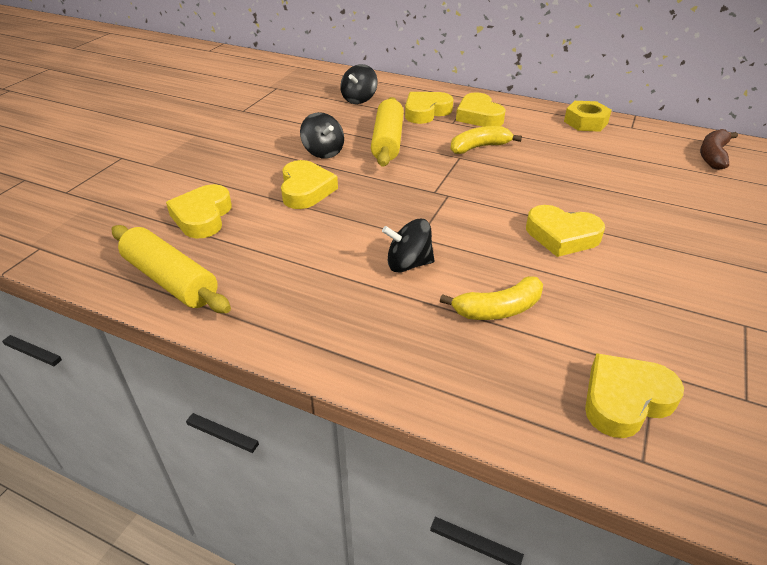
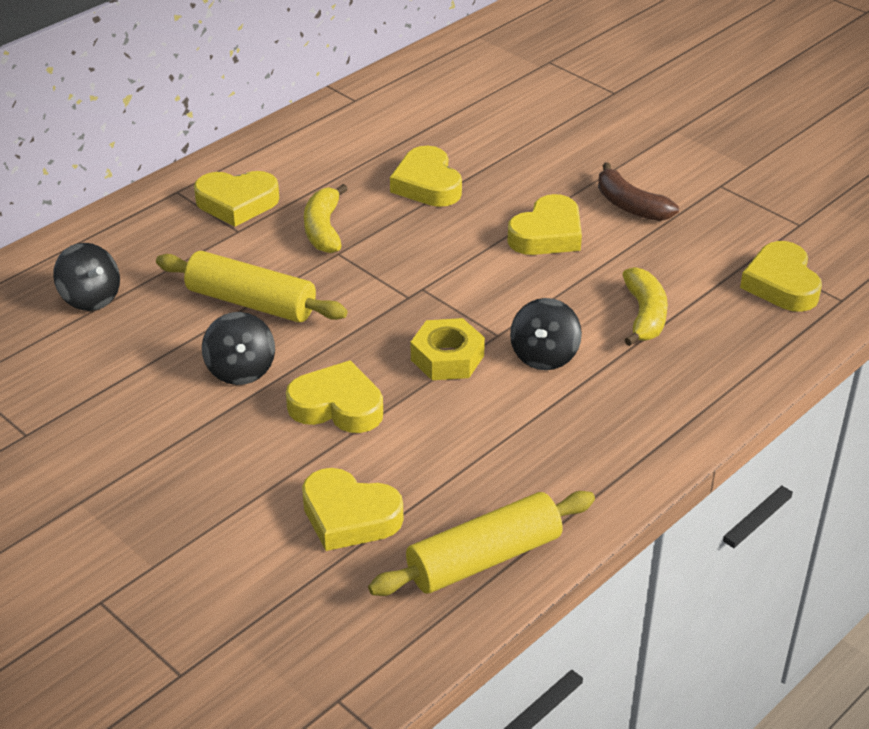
camera: 70 degrees left, 0 degrees up
black spinning top [300,112,344,159] -> black spinning top turned 90 degrees clockwise [202,312,275,385]
yellow heart [405,92,453,124] -> yellow heart moved to [390,146,462,207]
yellow nut [564,101,612,132] -> yellow nut moved to [411,318,485,380]
brown banana [700,129,738,170] -> brown banana moved to [598,163,679,221]

